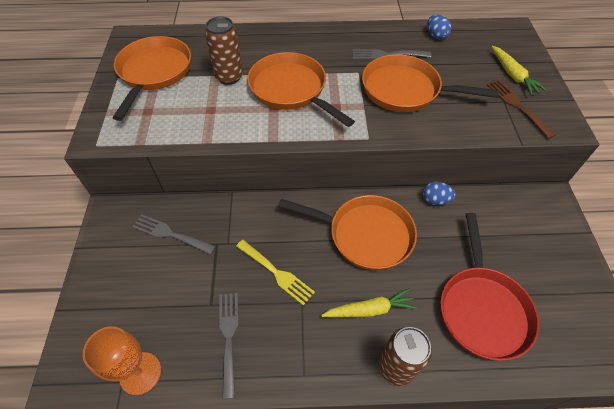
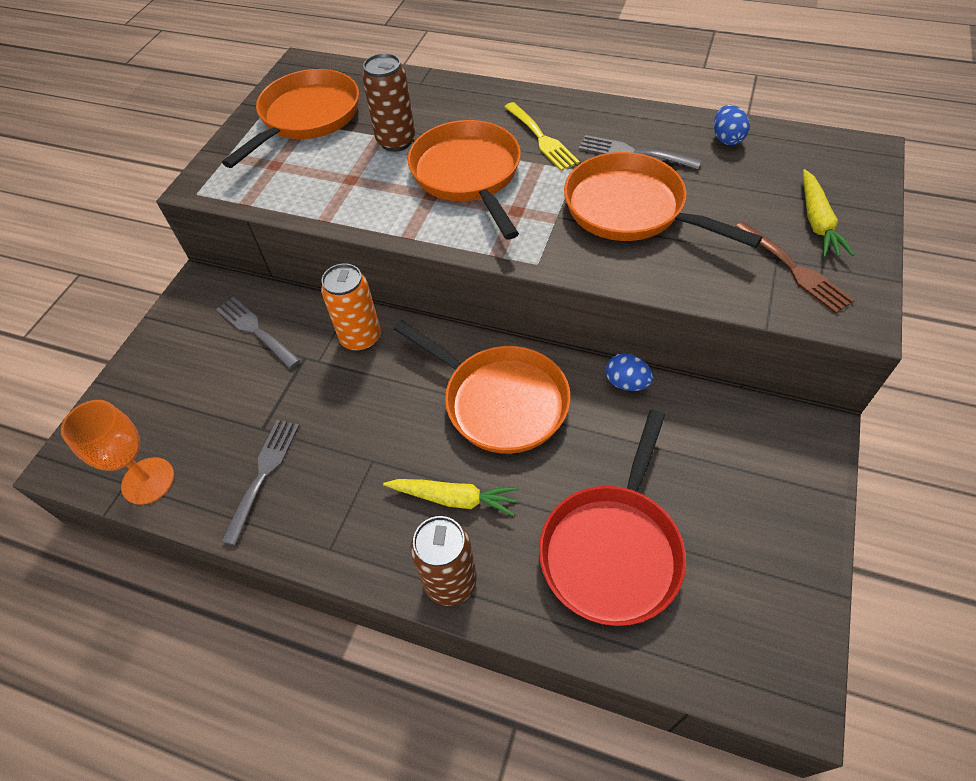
camera: 25 degrees right, 0 degrees up
yellow fork [236,240,315,306] -> yellow fork moved to [504,102,580,171]
brown fork [487,80,556,139] -> brown fork turned 150 degrees clockwise [735,221,855,314]
none -> orange can [321,264,381,352]

